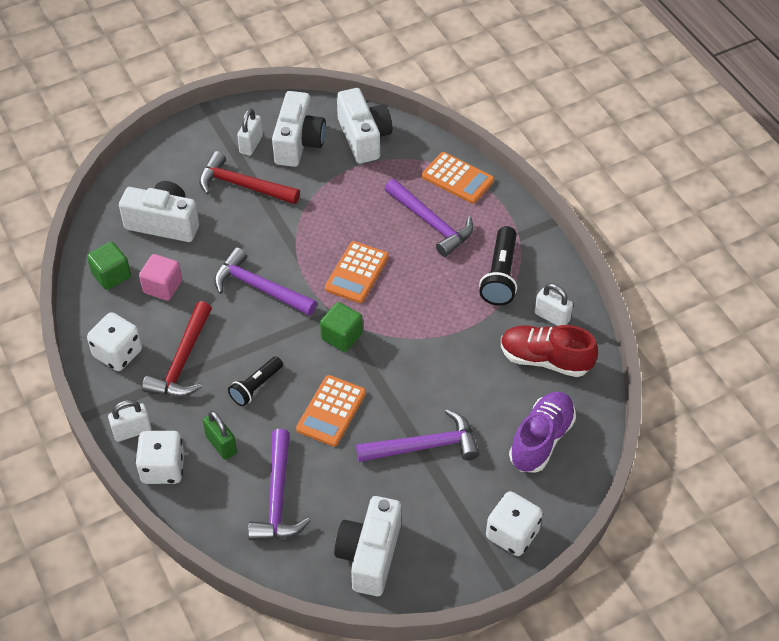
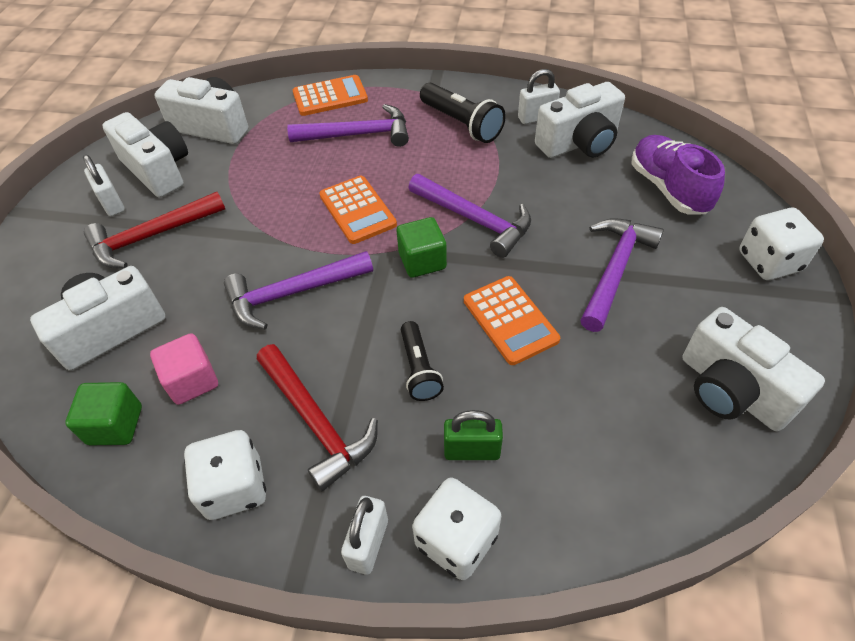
camera: 50 degrees left, 0 degrees up
purple hammer [248,429,310,540] -> purple hammer moved to [408,174,531,258]
red shoe [501,325,598,377] -> white camera [535,82,625,158]

